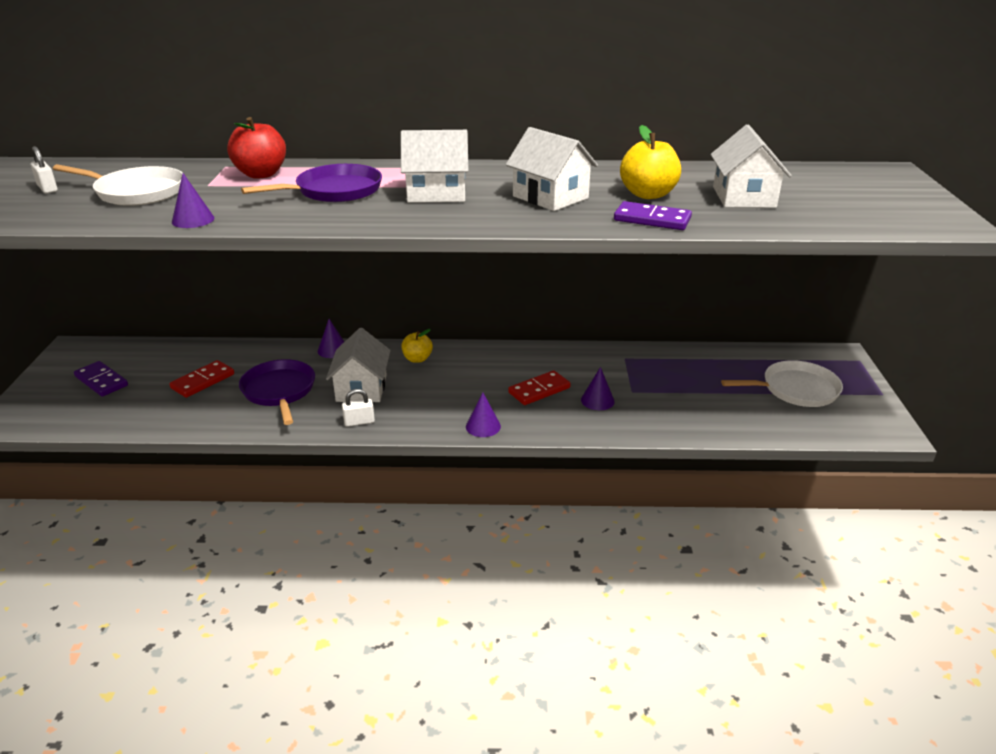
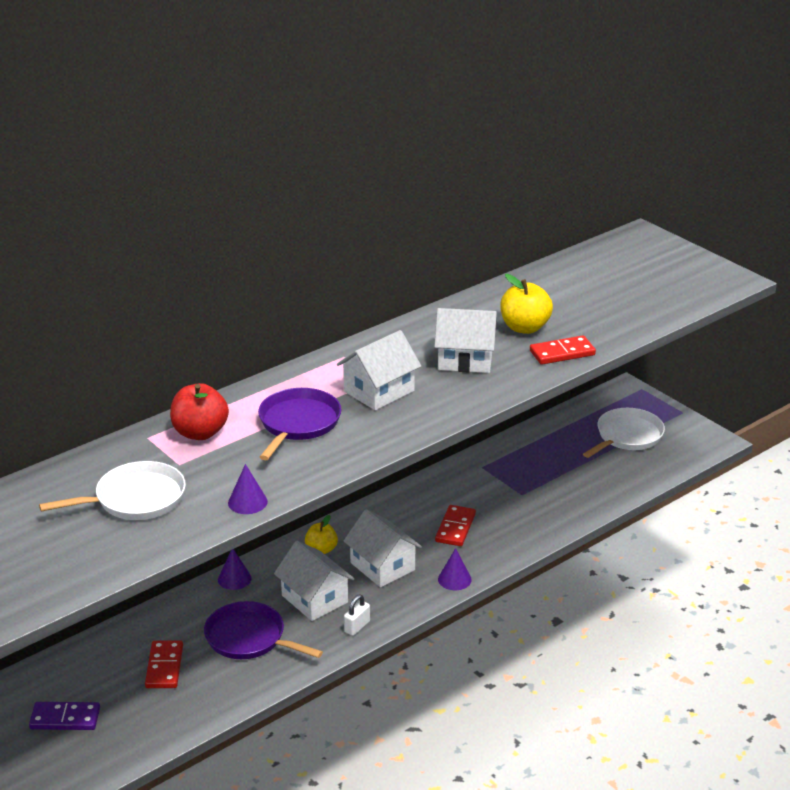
camera: 40 degrees left, 0 degrees up
white padlock [30,146,58,193] -> none
purple cone [581,367,615,410] -> none
purple domino [614,201,692,230] -> red domino [530,336,596,365]
white house [710,125,792,208] -> white house moved to [344,509,422,587]

